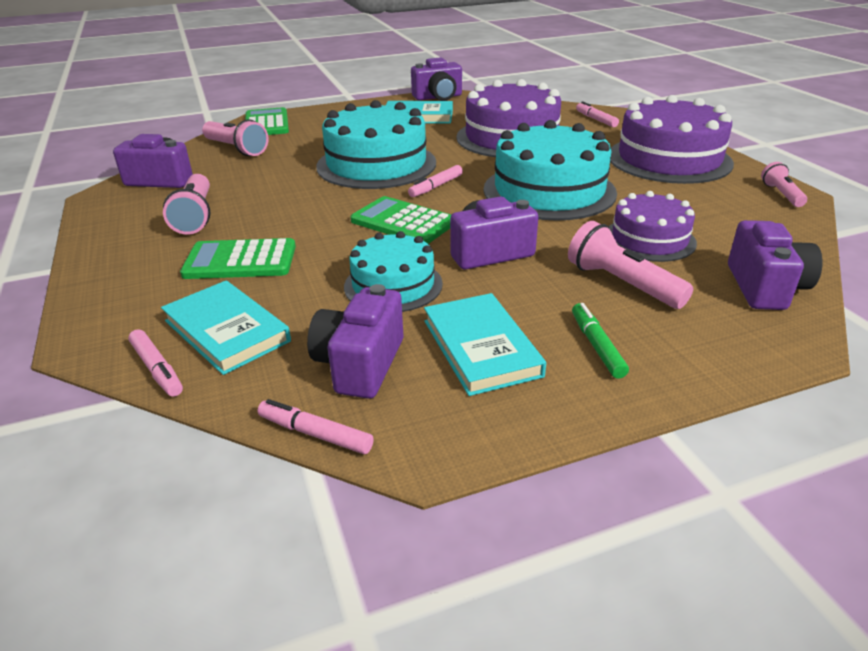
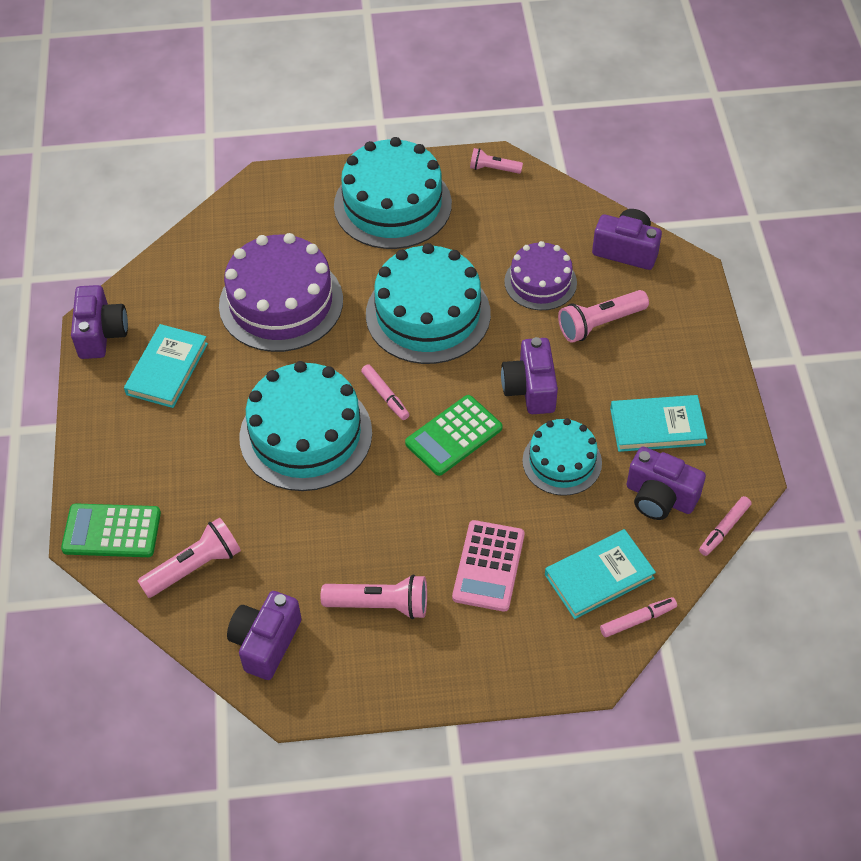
camera: 75 degrees left, 20 degrees up
green calculator [180,238,296,279] -> pink calculator [452,520,525,612]
green marker [572,303,629,379] -> none
pink marker [576,101,619,127] -> none
purple cake [610,95,734,184] -> turquoise cake [334,137,452,249]

